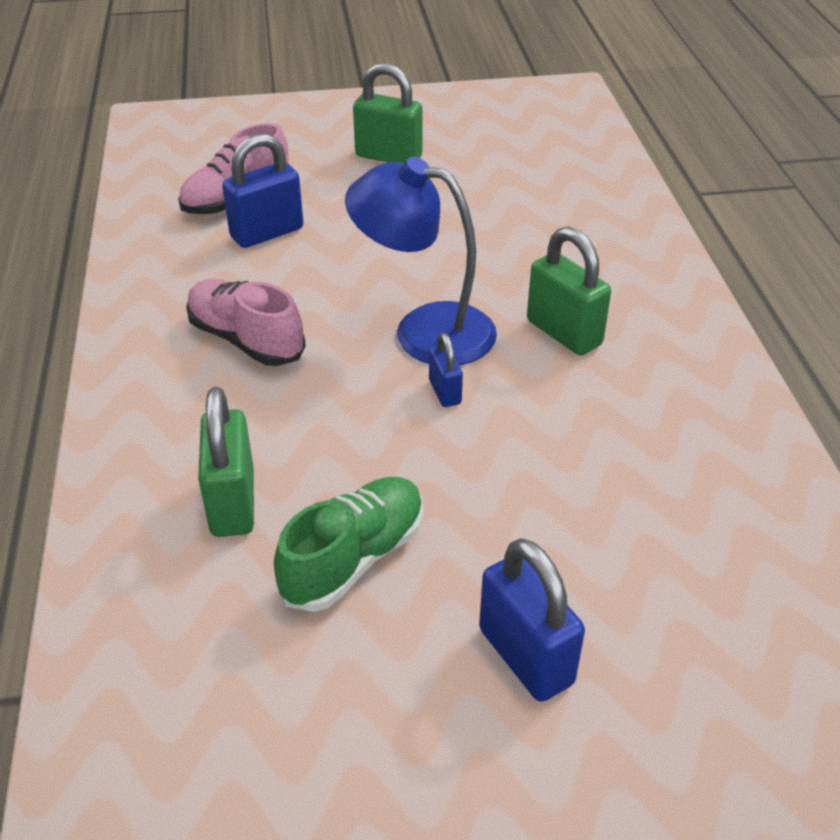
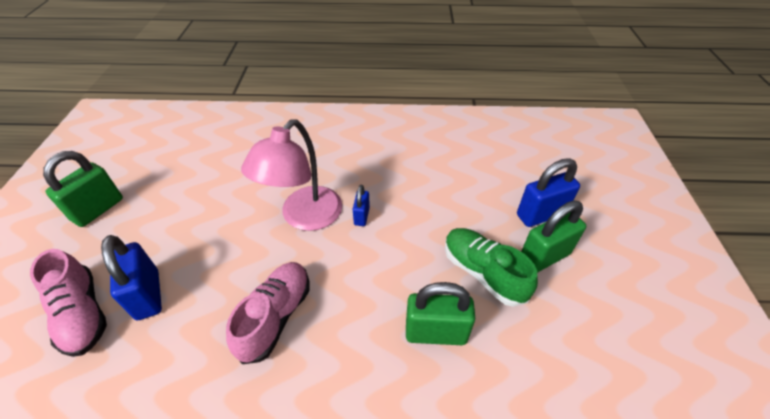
camera: 80 degrees left, 5 degrees up
pink shoe [186,279,306,366] -> pink shoe turned 150 degrees clockwise [226,262,310,364]
blue lamp [345,157,497,365] -> pink lamp [241,119,342,231]
blue padlock [429,333,463,407] -> blue padlock turned 75 degrees counterclockwise [353,185,370,226]
green padlock [527,227,611,355] -> green padlock moved to [521,201,586,273]

